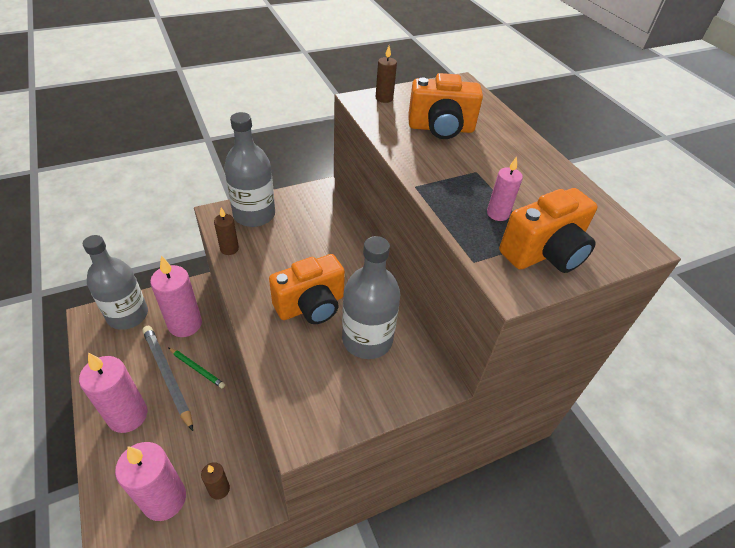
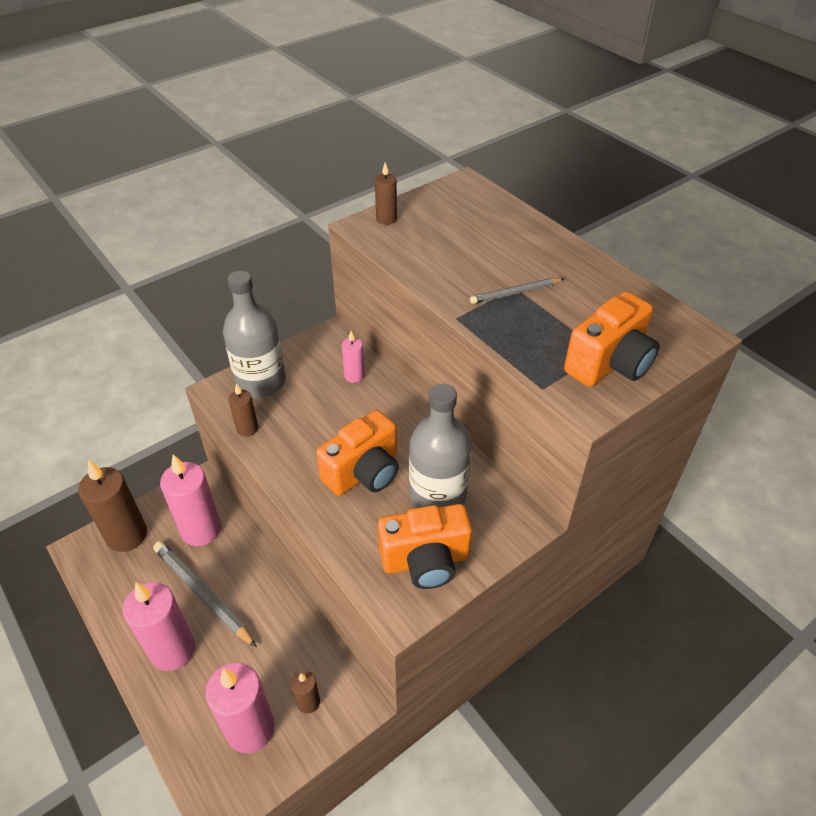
camera: 10 degrees left, 0 degrees up
grey bottle [83,235,148,330] -> brown candle [78,460,147,552]
green pencil [169,348,225,388] -> none
orange camera [408,73,483,139] -> orange camera moved to [378,504,472,589]
pink candle [487,157,523,221] -> pink candle moved to [342,331,365,383]
none -> grey pencil [470,278,564,304]

